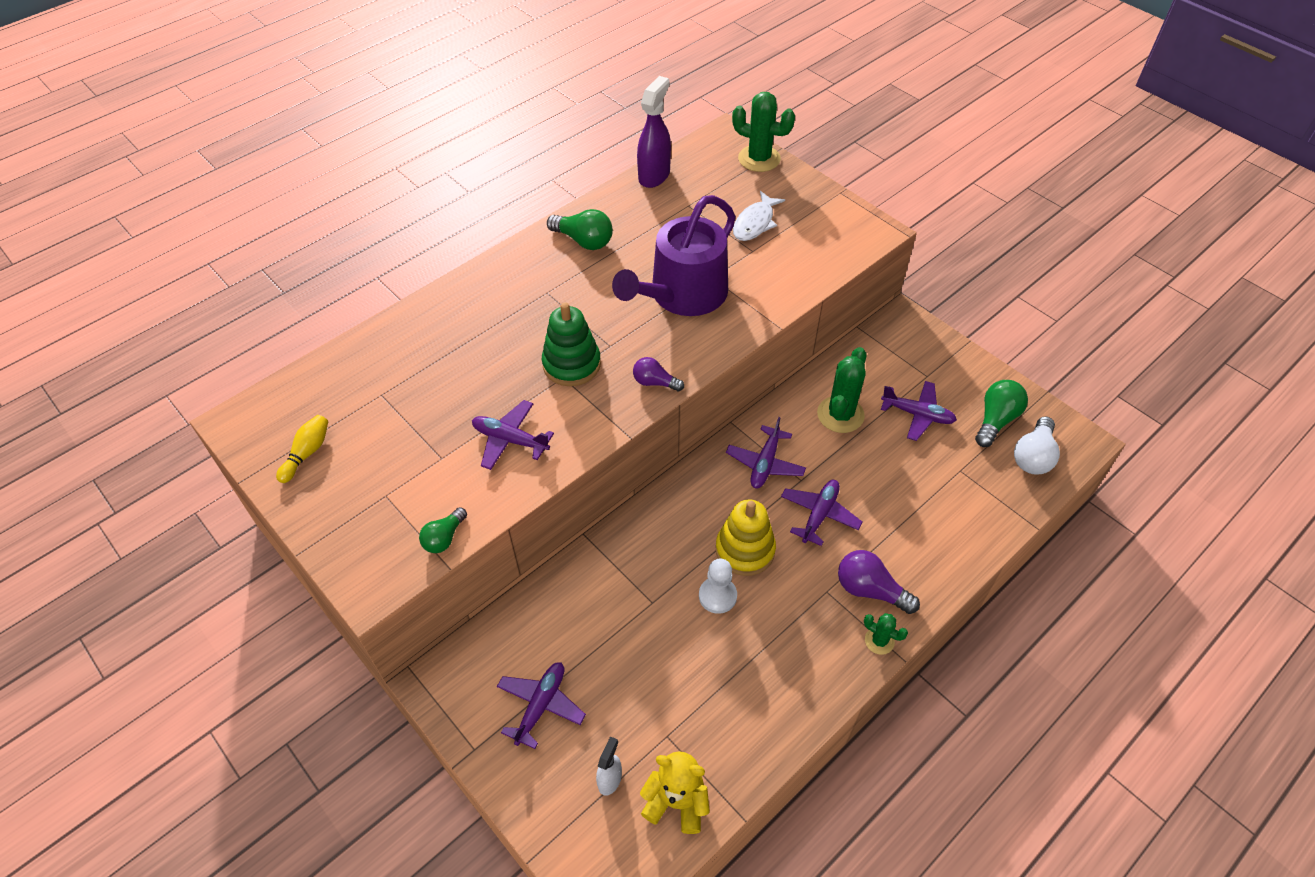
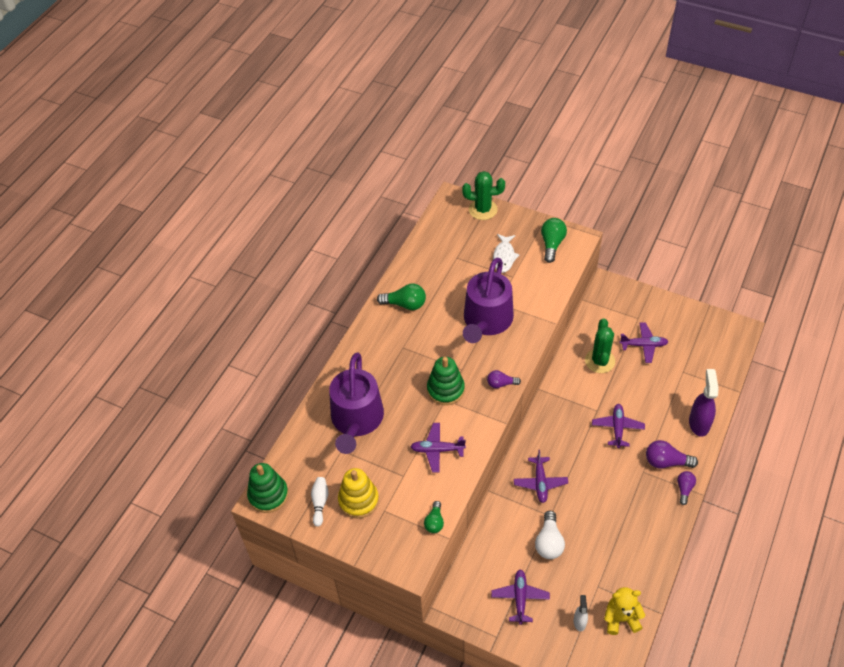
camera: 20 degrees left, 0 degrees up
yellow bowling pin [276,415,328,483] -> white bowling pin [311,477,329,527]
purple spray bottle [637,76,671,188] -> purple spray bottle moved to [689,369,719,437]
white pawn [699,559,737,614] -> none
yellow stacking toy [716,500,776,576] -> yellow stacking toy moved to [338,468,379,519]
purple plane [726,417,806,489] -> purple plane moved to [514,450,568,503]
green cactus [864,613,908,655] -> purple light bulb [677,471,696,505]
green light bulb [975,380,1028,447] -> green light bulb moved to [541,218,567,263]
white light bulb [1014,416,1060,475] -> white light bulb moved to [535,511,565,559]
none -> green stacking toy [247,463,288,513]
none -> purple watering can [329,353,384,454]

